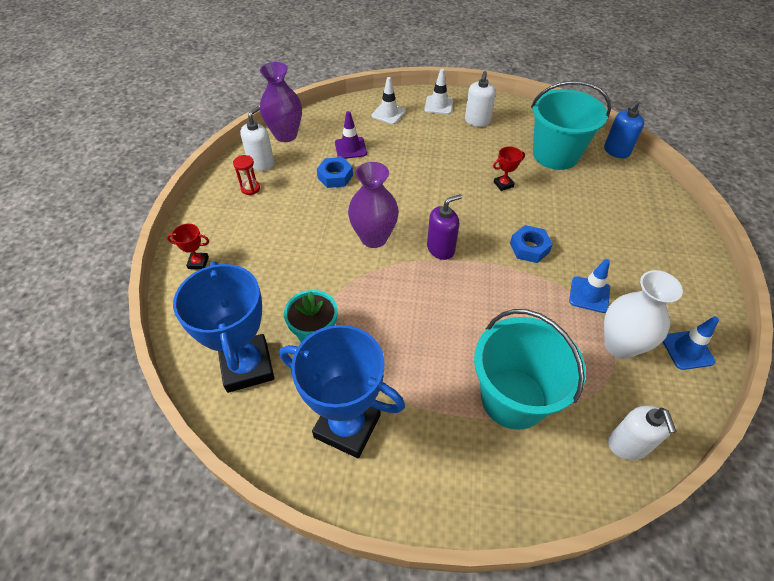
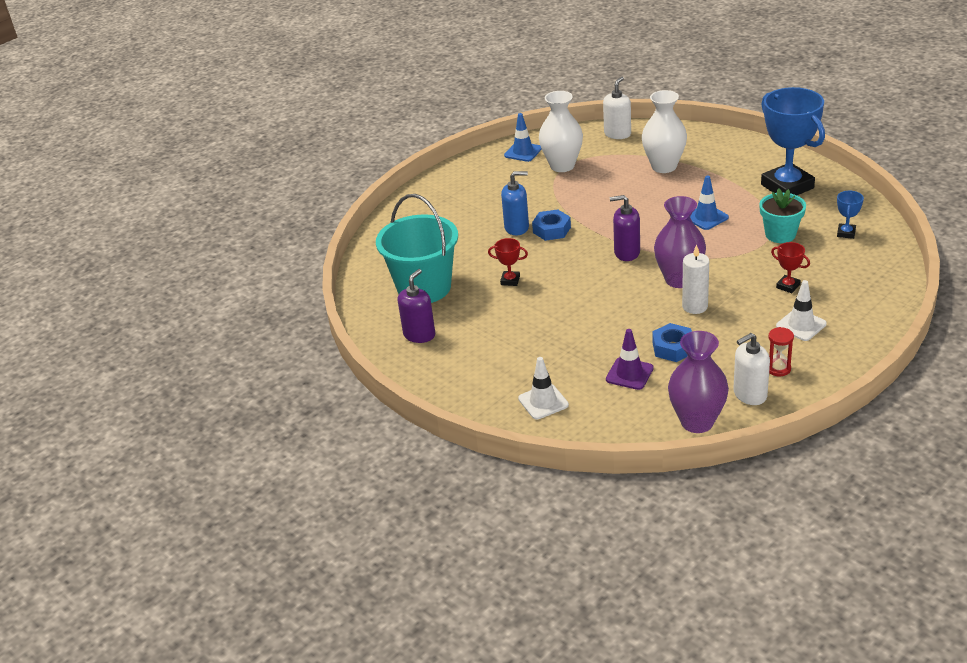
camera: 140 degrees left, 15 degrees down
red trophy [167,224,209,269] -> red trophy moved to [771,242,810,293]
blue trophy [173,261,274,393] -> blue trophy [837,191,864,239], size x0.42
white traffic cone [424,69,453,114] -> white traffic cone moved to [776,280,827,341]
white soap dispenser [465,71,496,127] -> none
turquoise bucket [474,309,586,430] -> white vase [642,90,687,173]
blue traffic cone [569,259,610,313] -> blue traffic cone moved to [690,175,729,230]
blue soap dispenser [604,101,644,158] -> blue soap dispenser moved to [501,171,529,235]
none -> purple soap dispenser [397,269,435,343]
none -> white candle [682,244,709,314]

